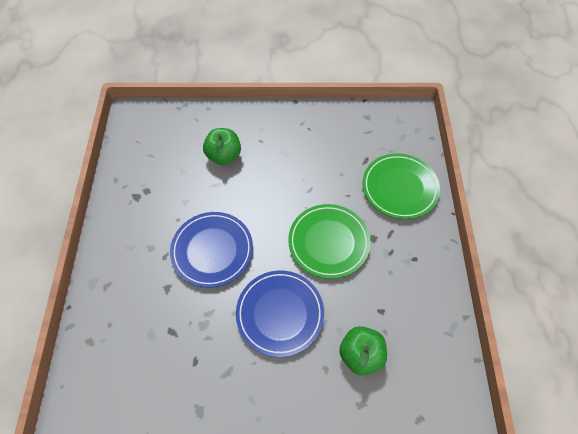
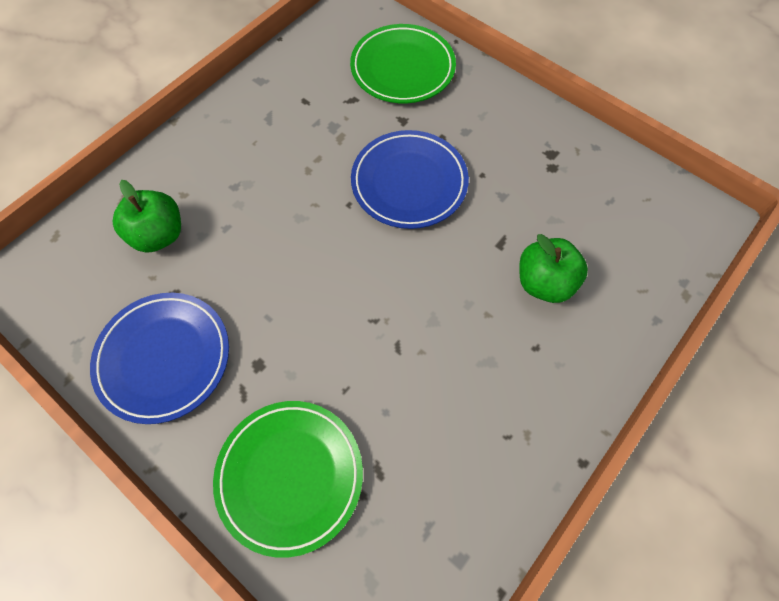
camera: 130 degrees right, 5 degrees up
blue plate [236,270,324,357] -> blue plate moved to [90,293,229,424]
green plate [288,204,370,279] -> green plate moved to [350,24,456,103]

